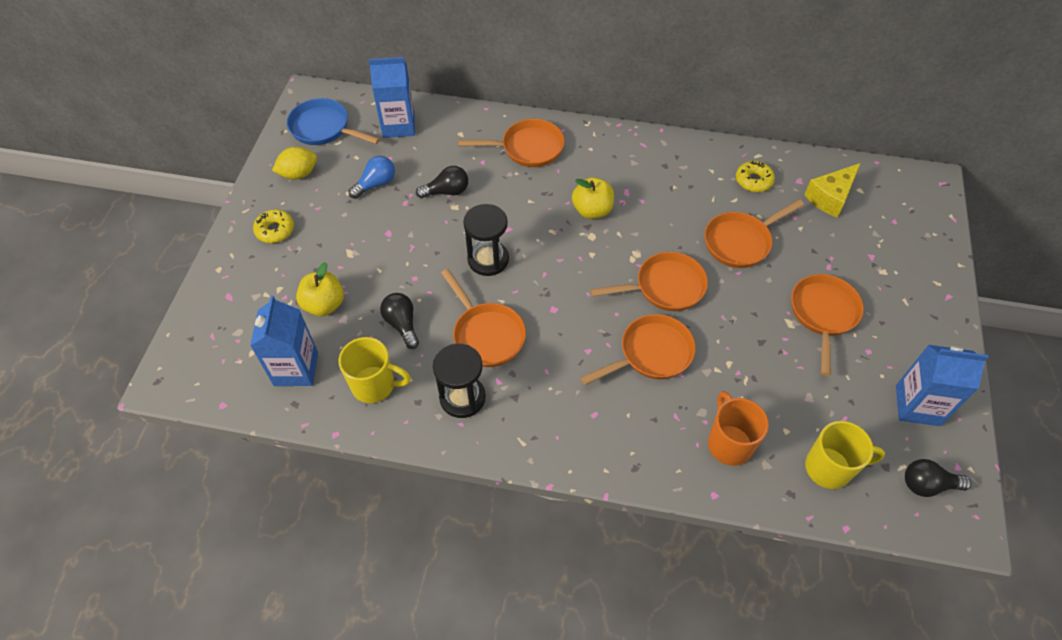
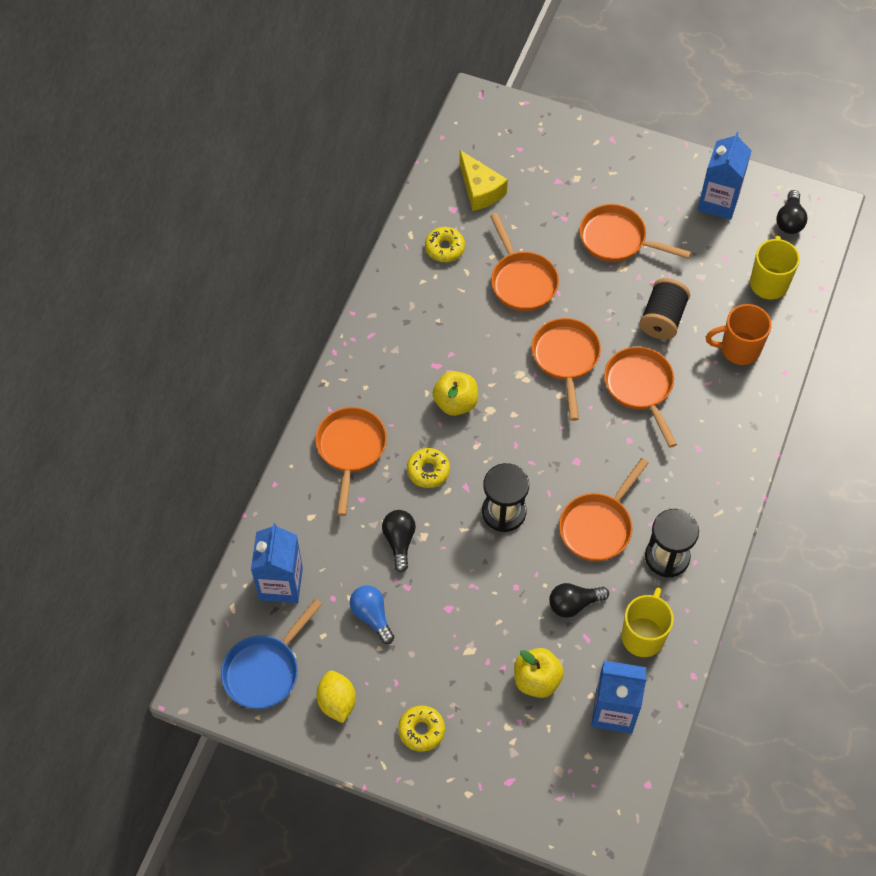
camera: 80 degrees left, 5 degrees up
orange pan [441,269,526,367] -> orange pan turned 150 degrees clockwise [559,458,649,561]
none -> yellow donut [407,448,450,488]
none -> black spool [640,278,690,340]

